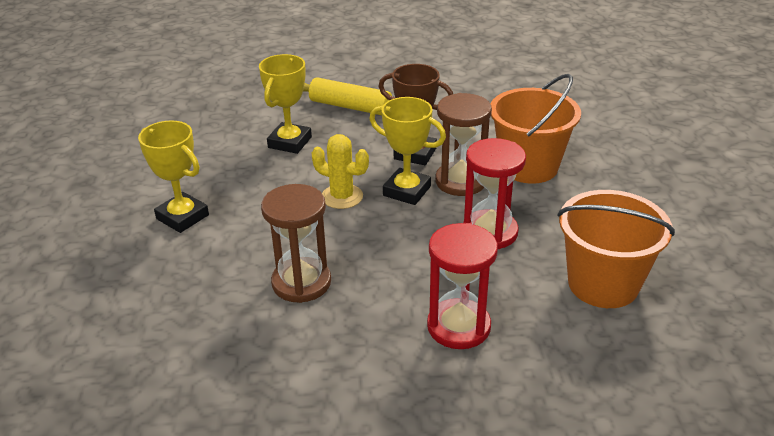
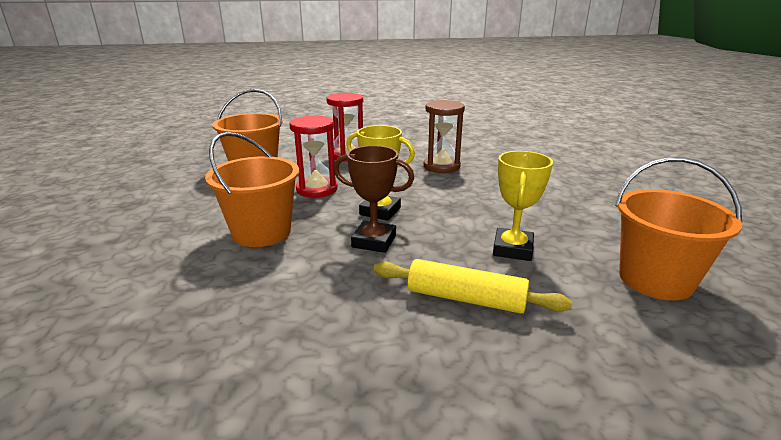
camera: 175 degrees right, 10 degrees down
yellow trophy [138,121,209,233] -> none
yellow cactus [312,134,369,209] -> none
brown hourglass [435,93,492,196] -> none
none -> orange bucket [615,157,742,301]

